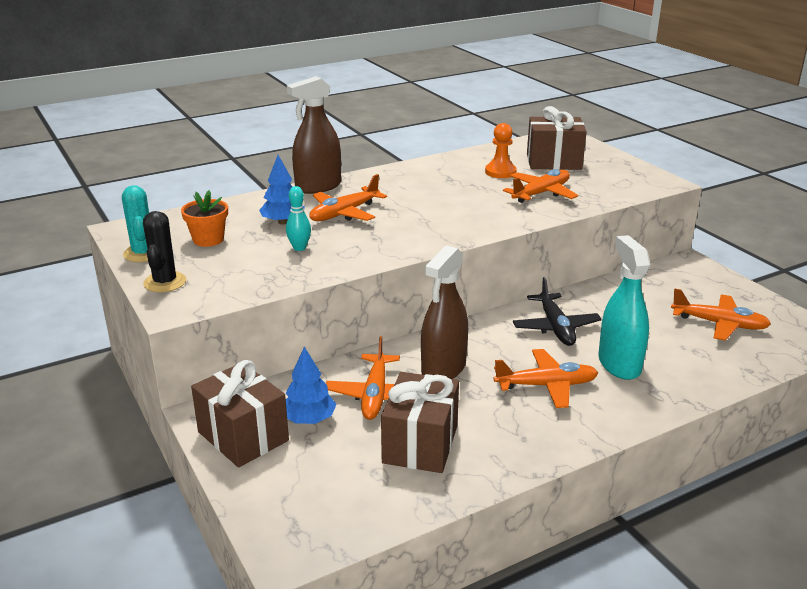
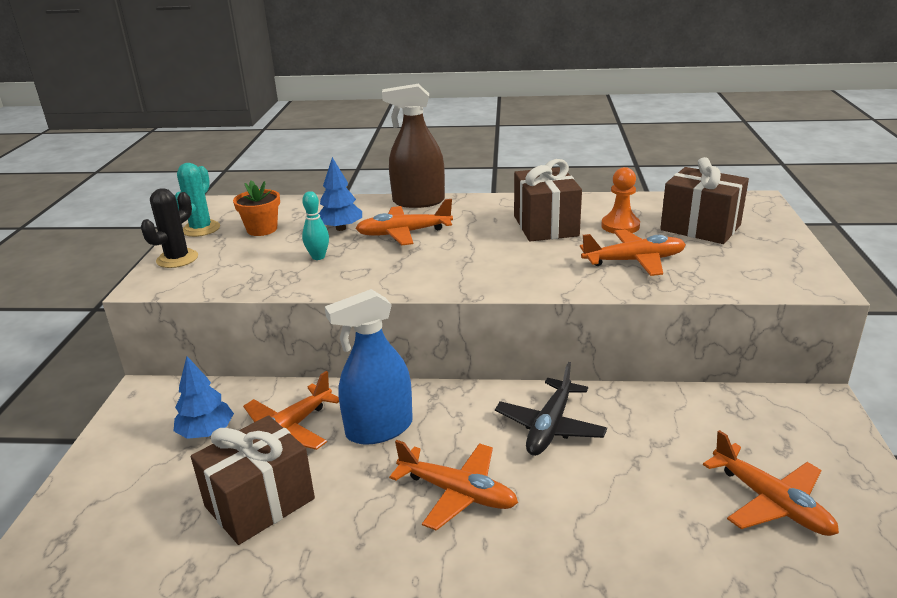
camera: 35 degrees right, 0 degrees up
brown gift [191,360,289,467] -> brown gift moved to [514,159,582,241]
brown spray bottle [421,245,468,379] -> blue spray bottle [325,289,413,445]
turquoise spray bottle [598,235,650,380] -> none

